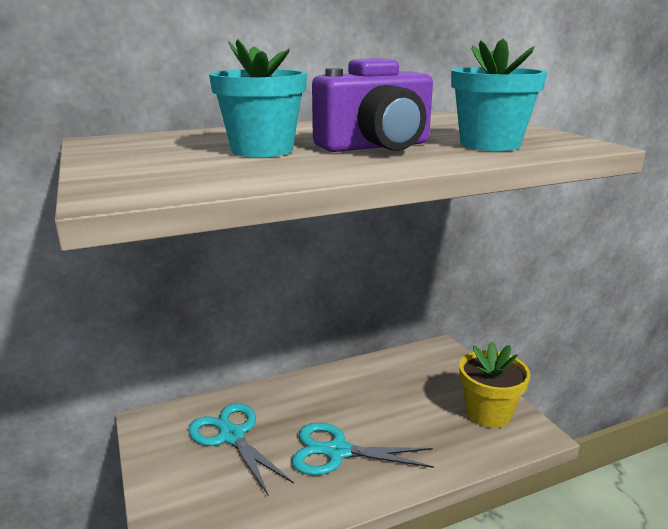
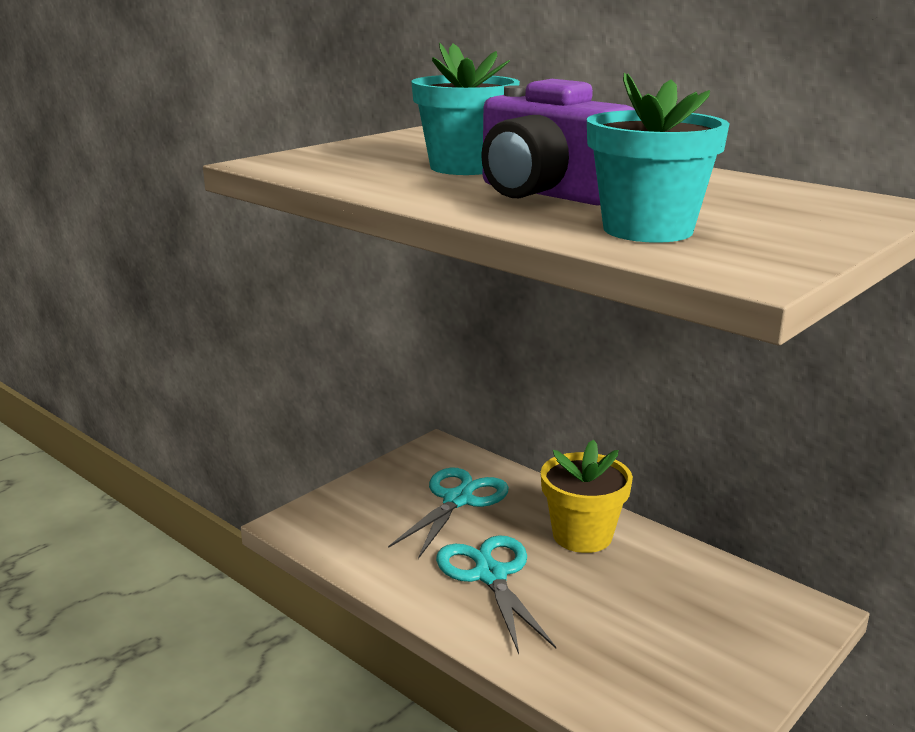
camera: 65 degrees right, 0 degrees up
yellow flower pot [459,342,531,428] -> yellow flower pot moved to [541,439,633,553]

